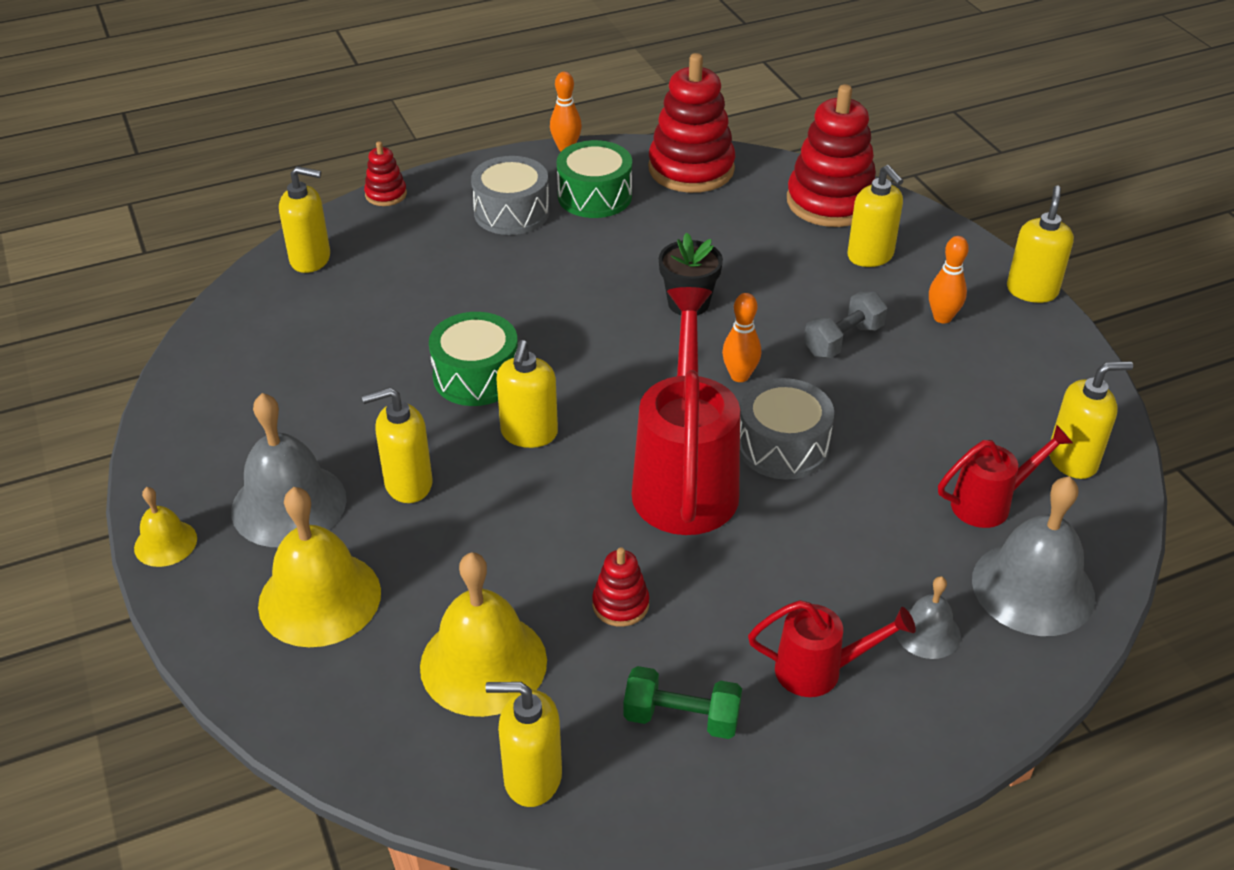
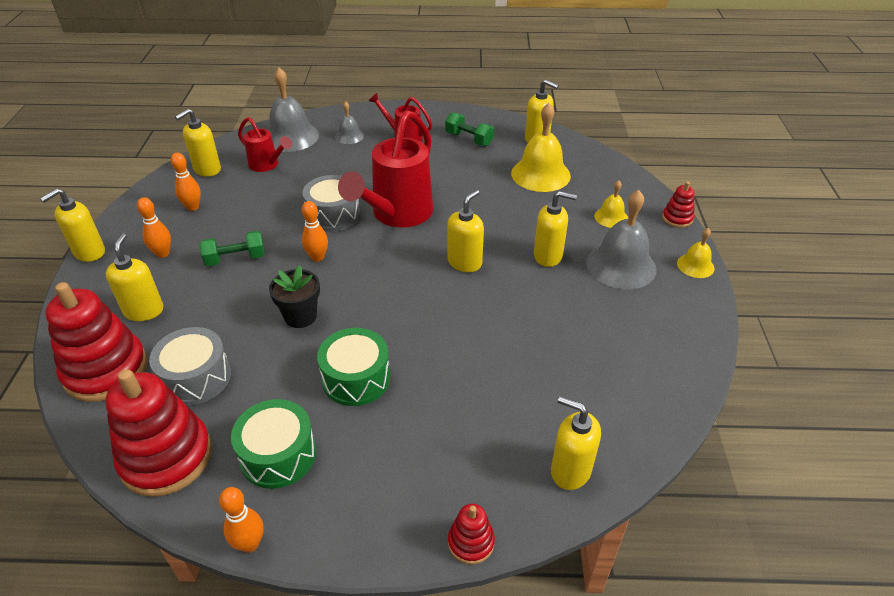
camera: 155 degrees left, 0 degrees up
yellow bell [258,487,381,647] -> yellow bell [594,180,628,228], size x0.53
green drum [429,312,518,406] -> green drum moved to [317,328,390,406]
grey drum [471,156,550,235] -> grey drum moved to [149,327,231,405]
red stacking toy [592,547,650,627] -> red stacking toy moved to [662,181,694,228]
grey dumbbell [804,292,887,358] -> green dumbbell [200,231,265,266]
red watering can [938,425,1073,528] -> red watering can turned 150 degrees counterclockwise [238,117,292,172]
yellow soap dispenser [1049,361,1133,479] -> yellow soap dispenser turned 60 degrees counterclockwise [175,109,221,176]
none -> orange bowling pin [171,153,201,211]

